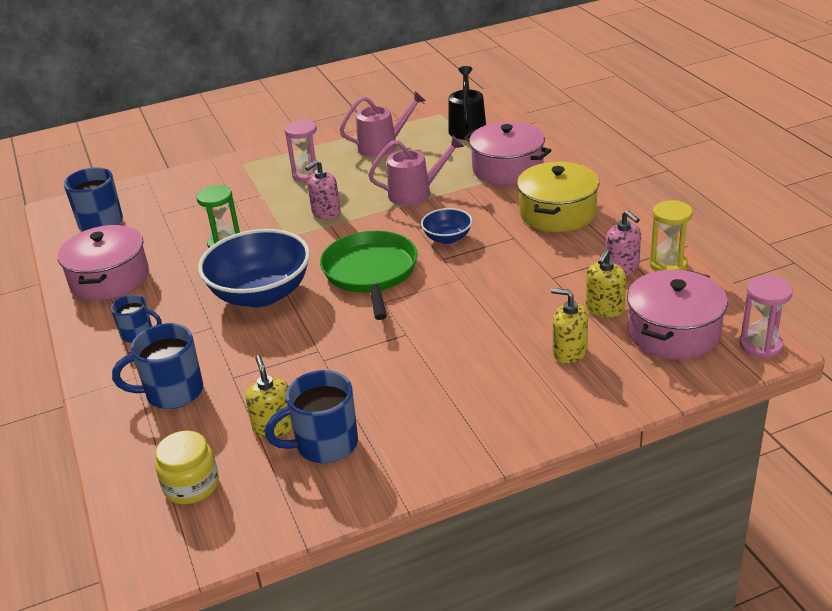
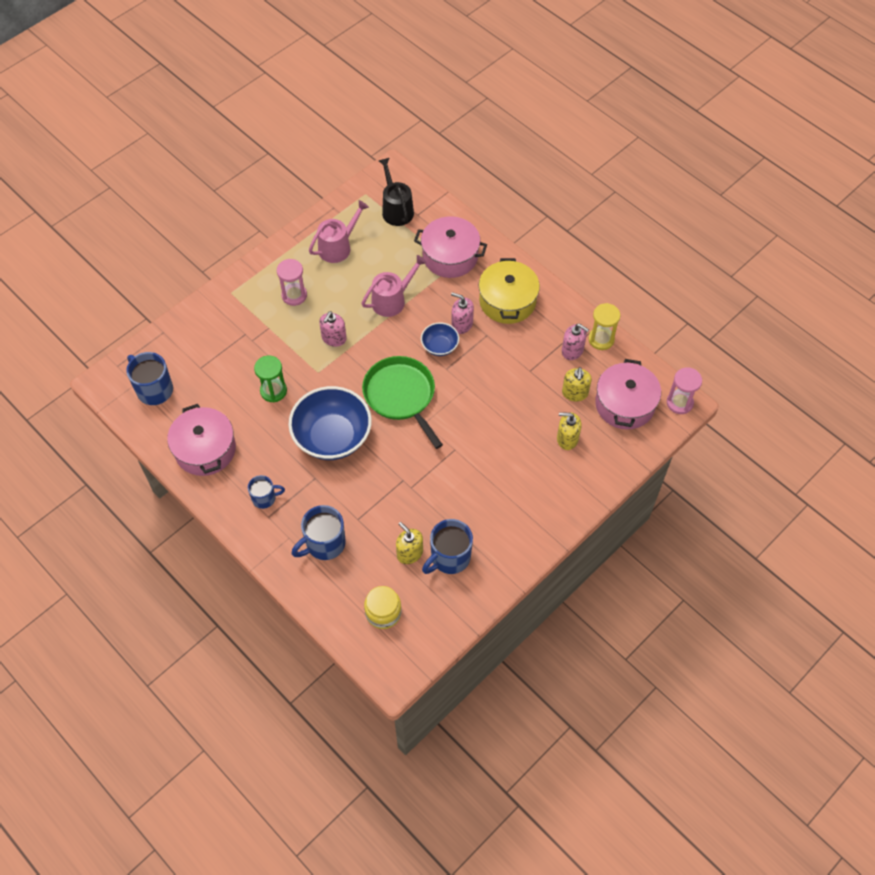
camera: 25 degrees left, 25 degrees up
none -> pink soap dispenser [451,292,474,334]

